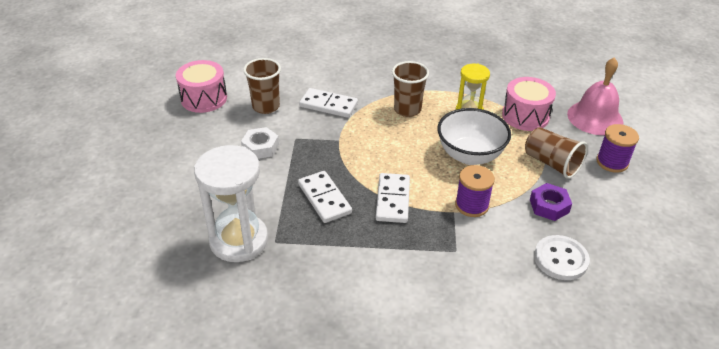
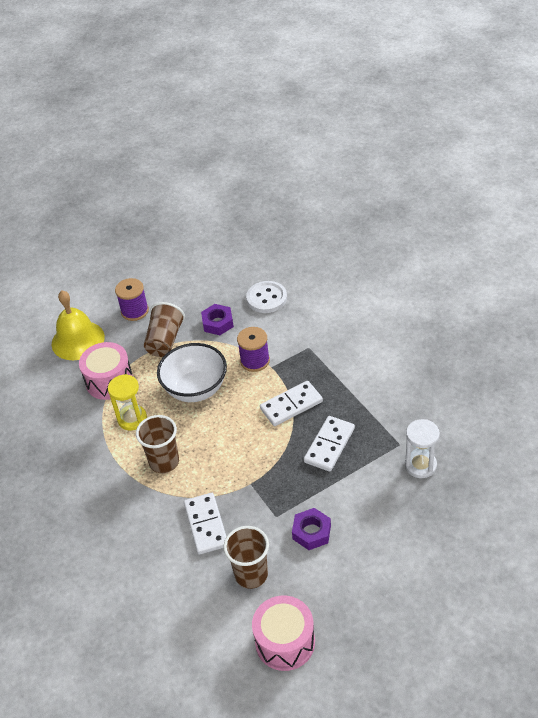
camera: 120 degrees left, 5 degrees up
white hourglass [194,145,268,262] -> white hourglass [405,419,440,478], size x0.59
white nut [241,127,279,159] -> purple nut [292,508,331,550]
pink bell [567,57,623,135] -> yellow bell [52,290,105,360]

